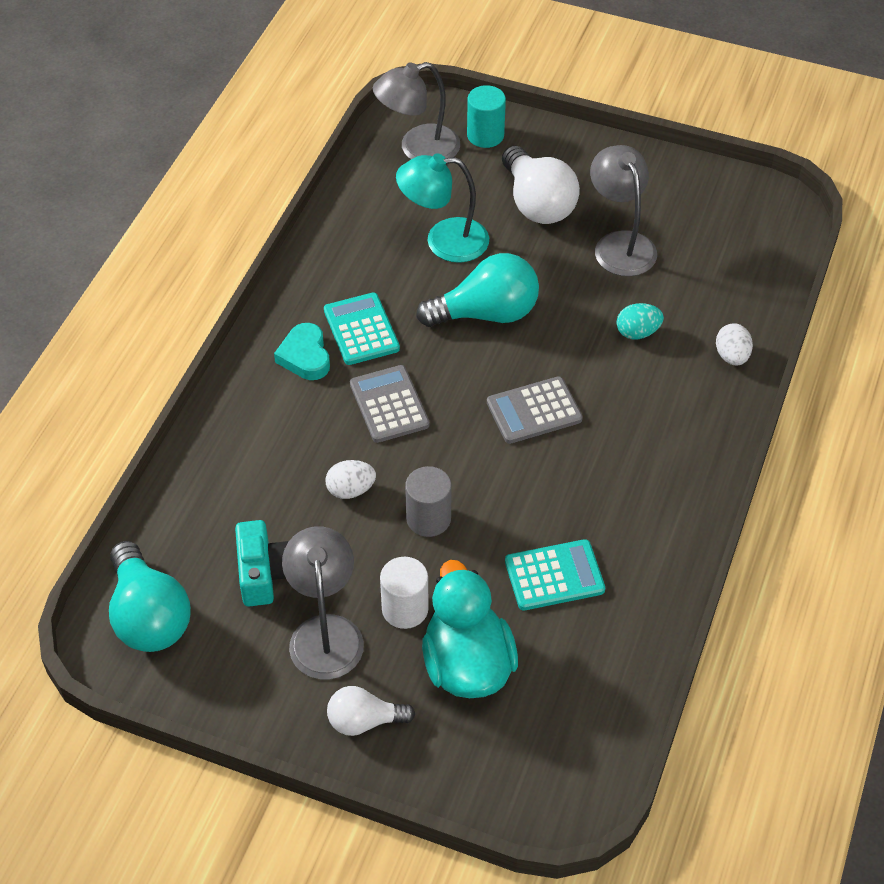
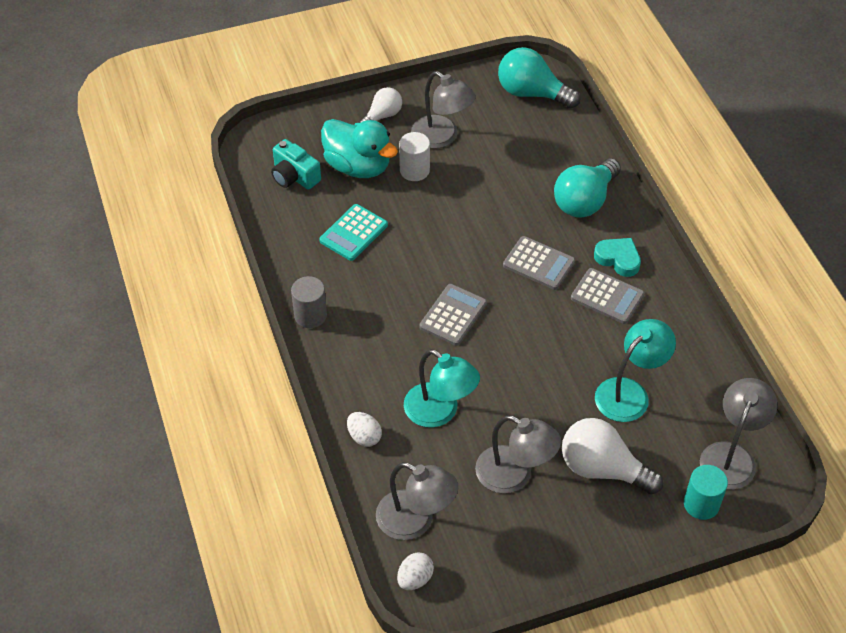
camera: 140 degrees right, 0 degrees up
turquoise camera [235,520,289,606] -> turquoise camera moved to [271,139,321,190]
turquoise calculator [324,292,400,365] -> grey calculator [571,268,645,324]
white egg [325,460,376,499] -> white egg moved to [397,552,434,590]
grey cylinder [405,466,452,537] -> grey cylinder moved to [291,276,327,328]
turquoise light bulb [416,253,539,327] -> turquoise light bulb moved to [554,158,621,218]
turquoise egg [616,303,664,339] -> turquoise lamp [404,349,480,428]
none -> grey lamp [376,462,458,540]

